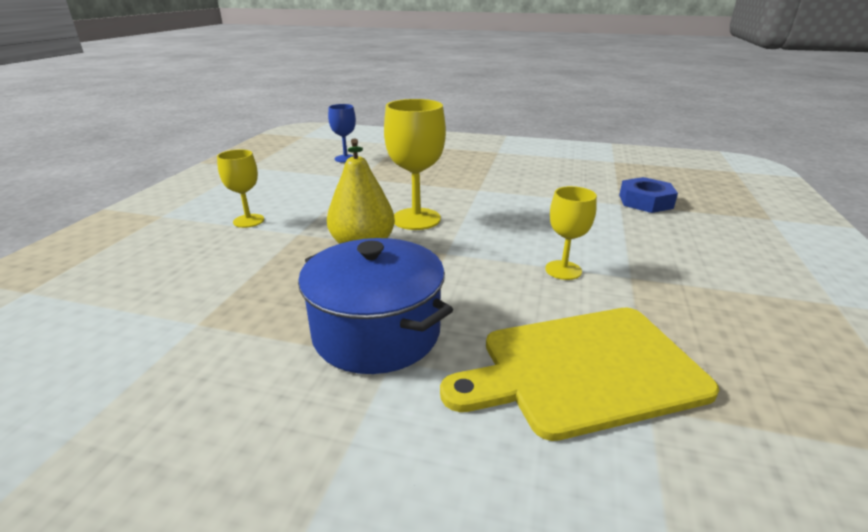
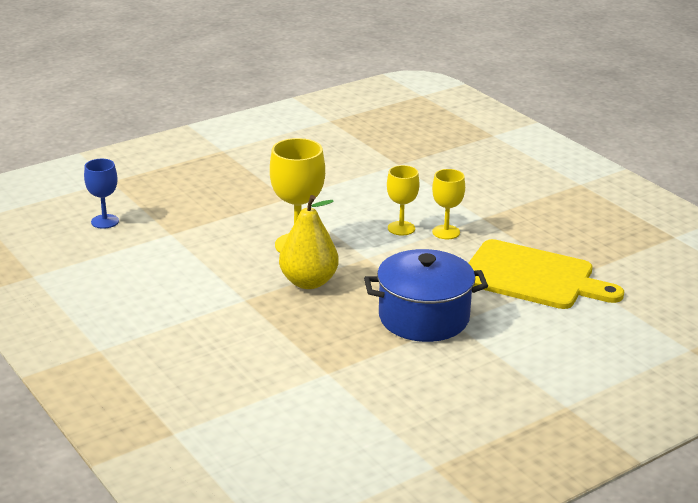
camera: 50 degrees left, 0 degrees up
yellow goblet [217,149,264,228] -> yellow goblet moved to [387,165,419,235]
yellow cutting board [440,308,719,441] -> yellow cutting board turned 90 degrees counterclockwise [468,239,624,309]
blue nut [619,177,678,213] -> none

